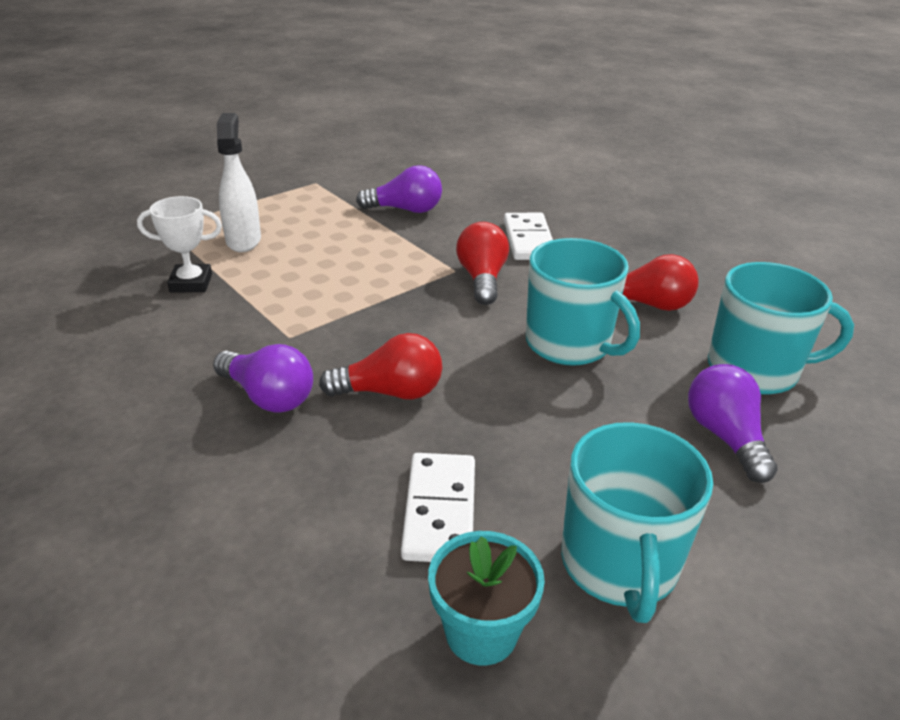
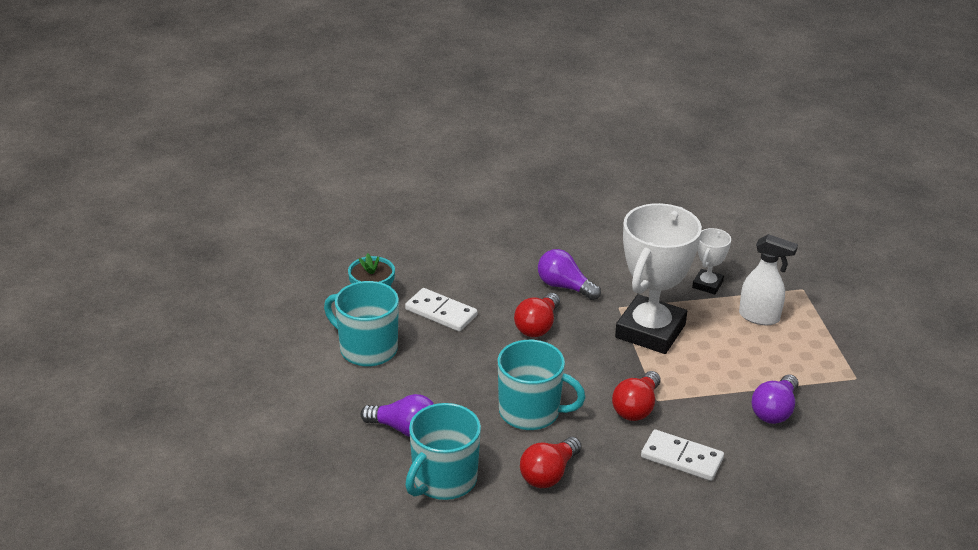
camera: 120 degrees right, 0 degrees up
purple light bulb [213,344,313,413] -> purple light bulb turned 60 degrees clockwise [538,249,601,300]
red light bulb [456,222,509,305] -> red light bulb turned 90 degrees clockwise [612,371,660,421]
turquoise mug [526,238,640,366] -> turquoise mug turned 150 degrees counterclockwise [498,340,586,430]
none -> white trophy [615,203,702,354]

